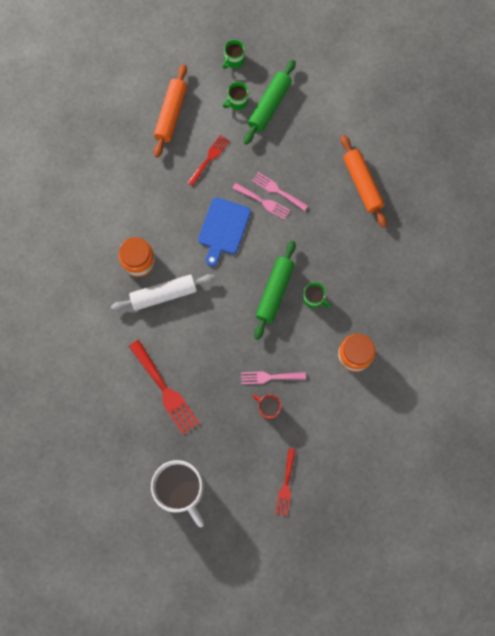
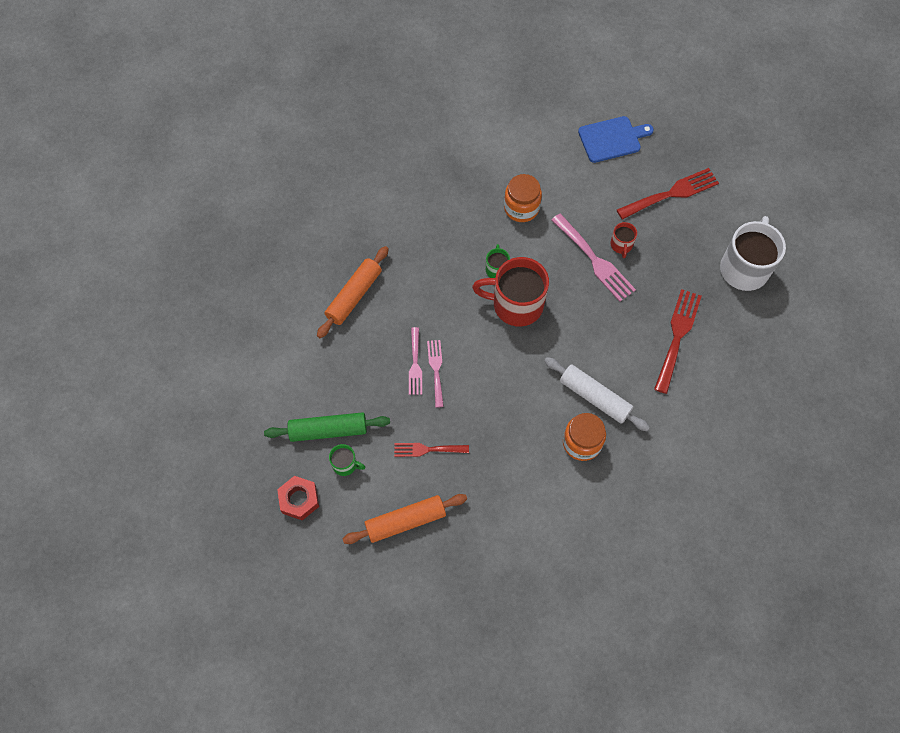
camera: 125 degrees left, 10 degrees down
blue cutting board [198,197,251,267] -> blue cutting board moved to [578,116,654,163]
green mug [222,40,245,69] -> red nut [277,476,319,521]
pink fork [241,371,306,384] -> pink fork [551,214,636,302], size x1.62
green rolling pin [254,241,296,340] -> red mug [472,257,549,327]
red fork [275,448,296,516] -> red fork [617,168,719,220], size x1.62

